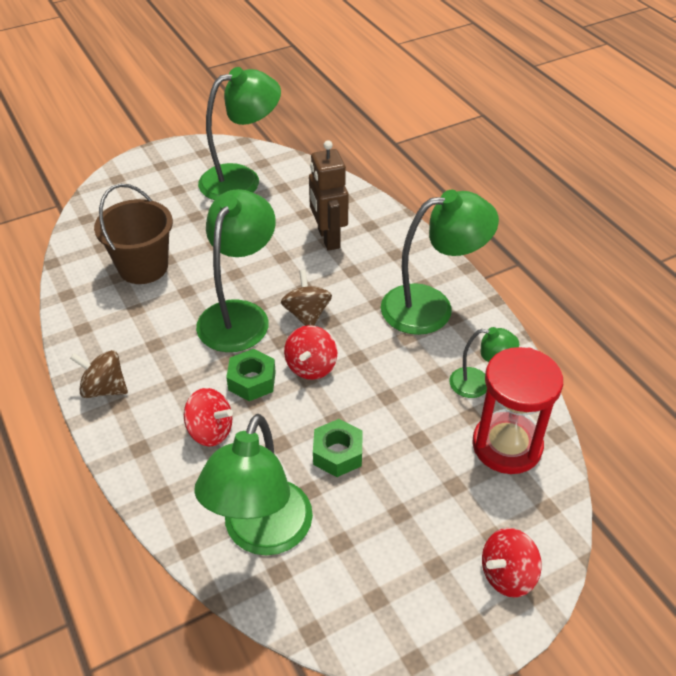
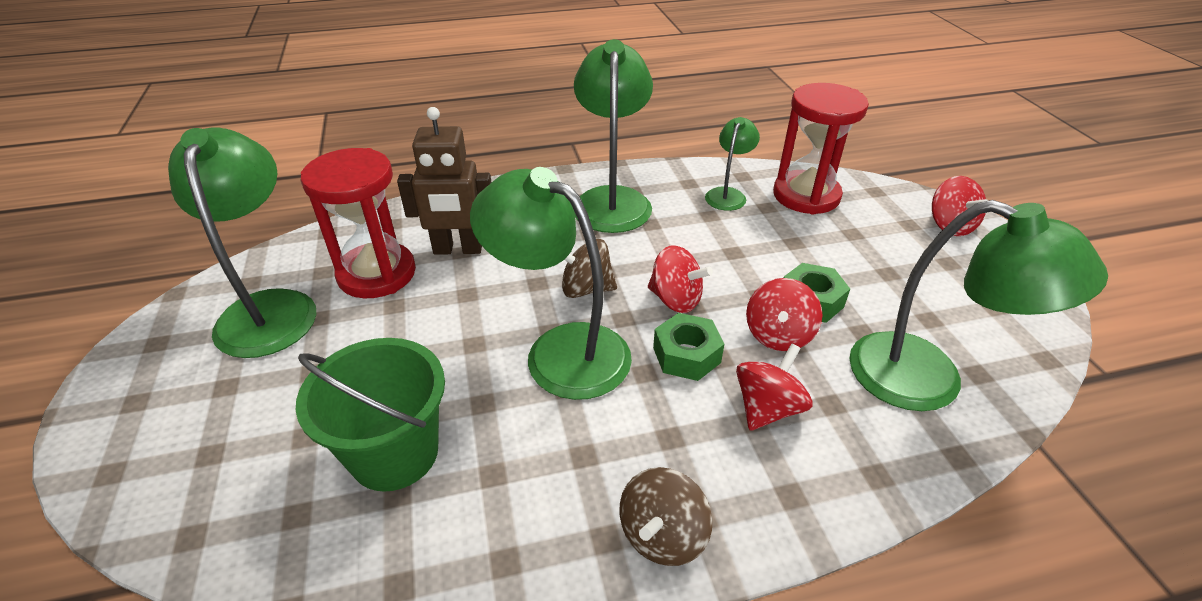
camera: 75 degrees left, 5 degrees down
brown bucket [94,184,173,284] -> green bucket [296,338,445,492]
none -> red hourglass [301,148,416,298]
none -> red spinning top [746,278,823,351]

